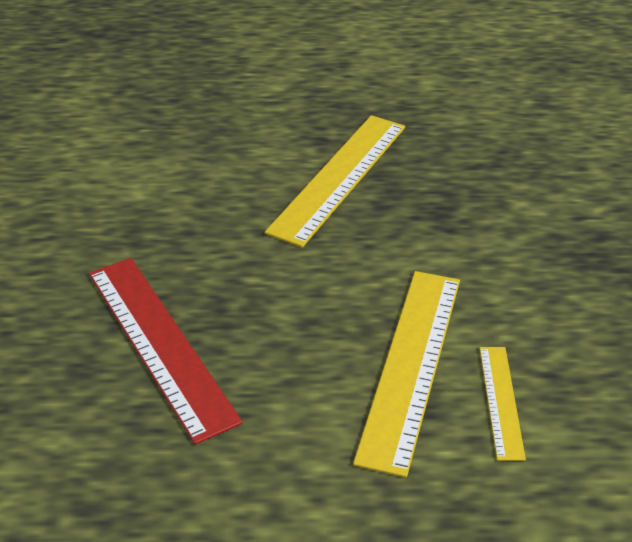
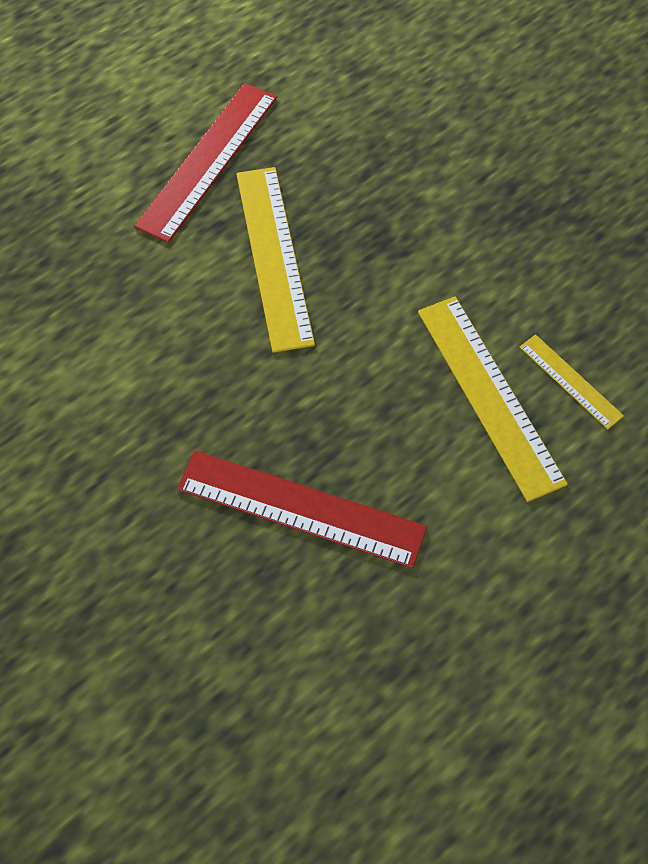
camera: 40 degrees left, 20 degrees up
none -> red ruler [134,83,277,243]

